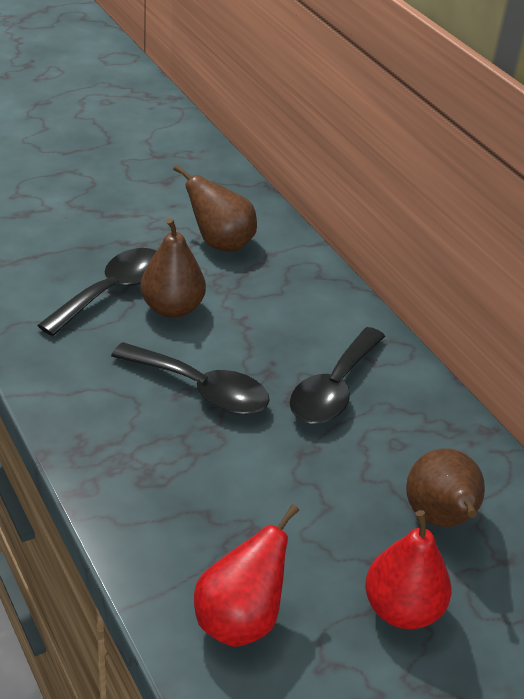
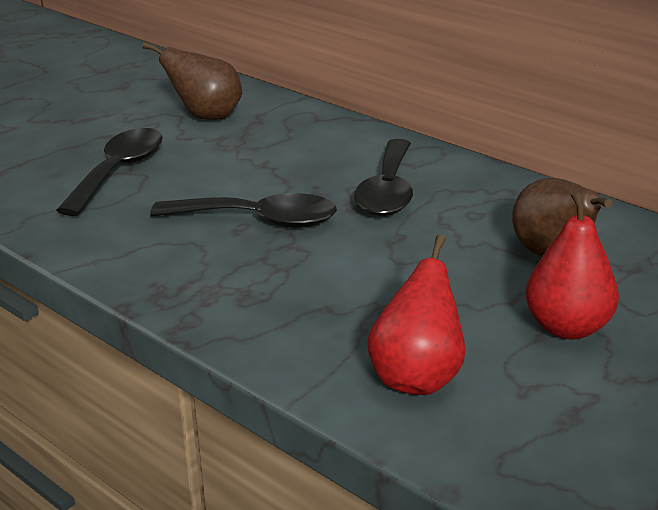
camera: 15 degrees left, 10 degrees down
brown pear [140,218,206,318] -> none

